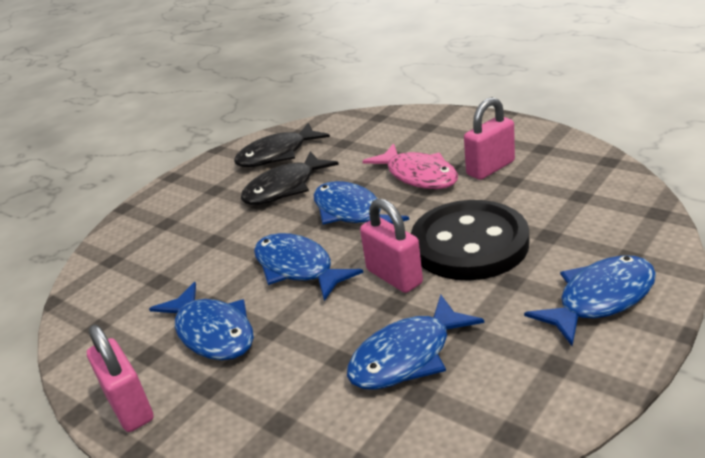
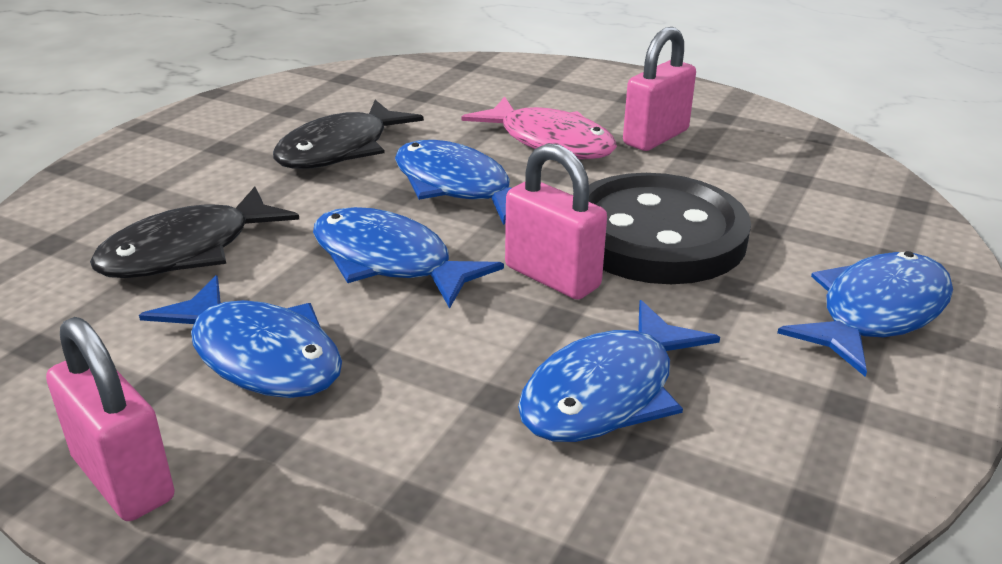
camera: 15 degrees left, 0 degrees up
black fish [234,123,330,167] -> black fish moved to [90,187,300,278]

